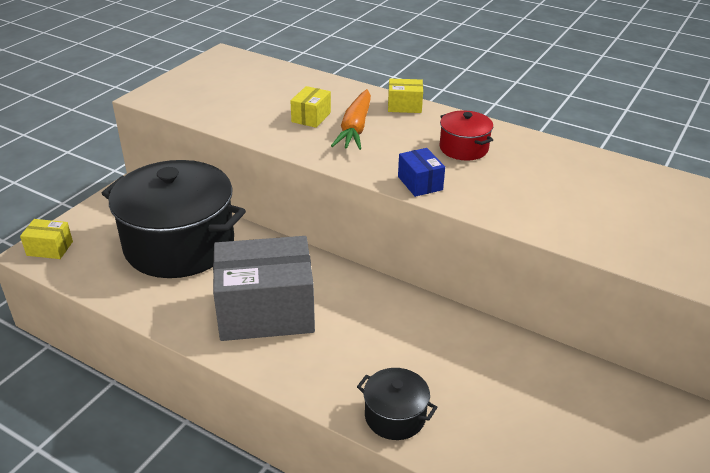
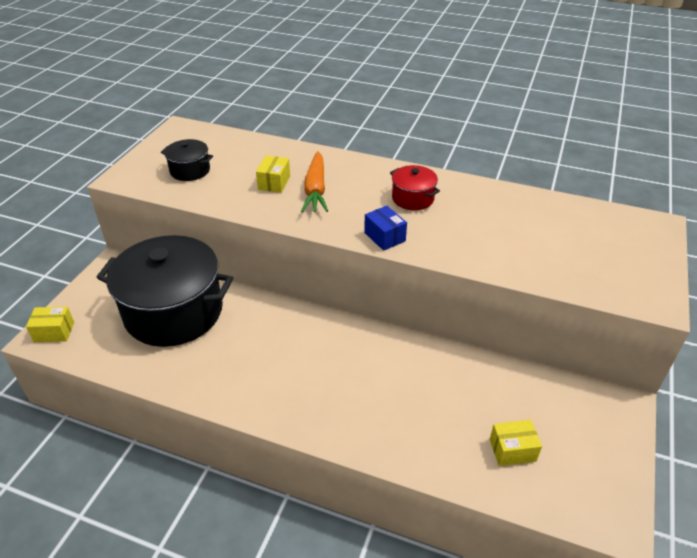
camera: 10 degrees left, 5 degrees up
grey box [213,236,315,341] -> none
black pot [357,368,438,440] -> black pot moved to [161,139,213,181]
yellow box [388,79,423,113] -> yellow box moved to [490,420,542,466]

